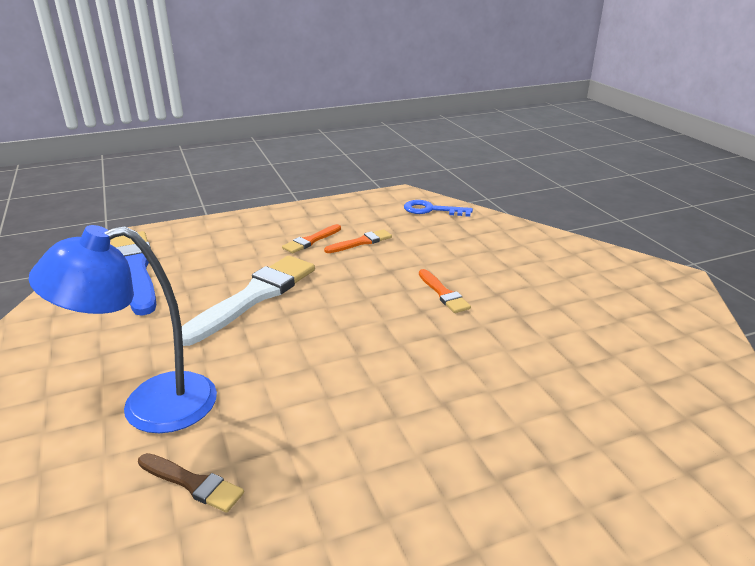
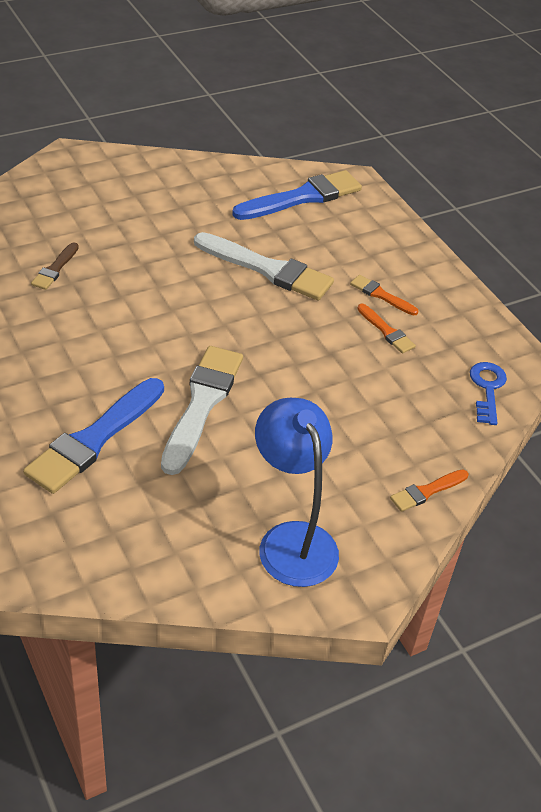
camera: 80 degrees right, 15 degrees up
blue lamp [29,225,217,433] -> blue lamp moved to [255,398,339,587]
orange brush [419,269,471,313] -> orange brush moved to [390,469,468,512]
none -> blue brush [23,378,164,494]
none -> white brush [161,346,243,475]

